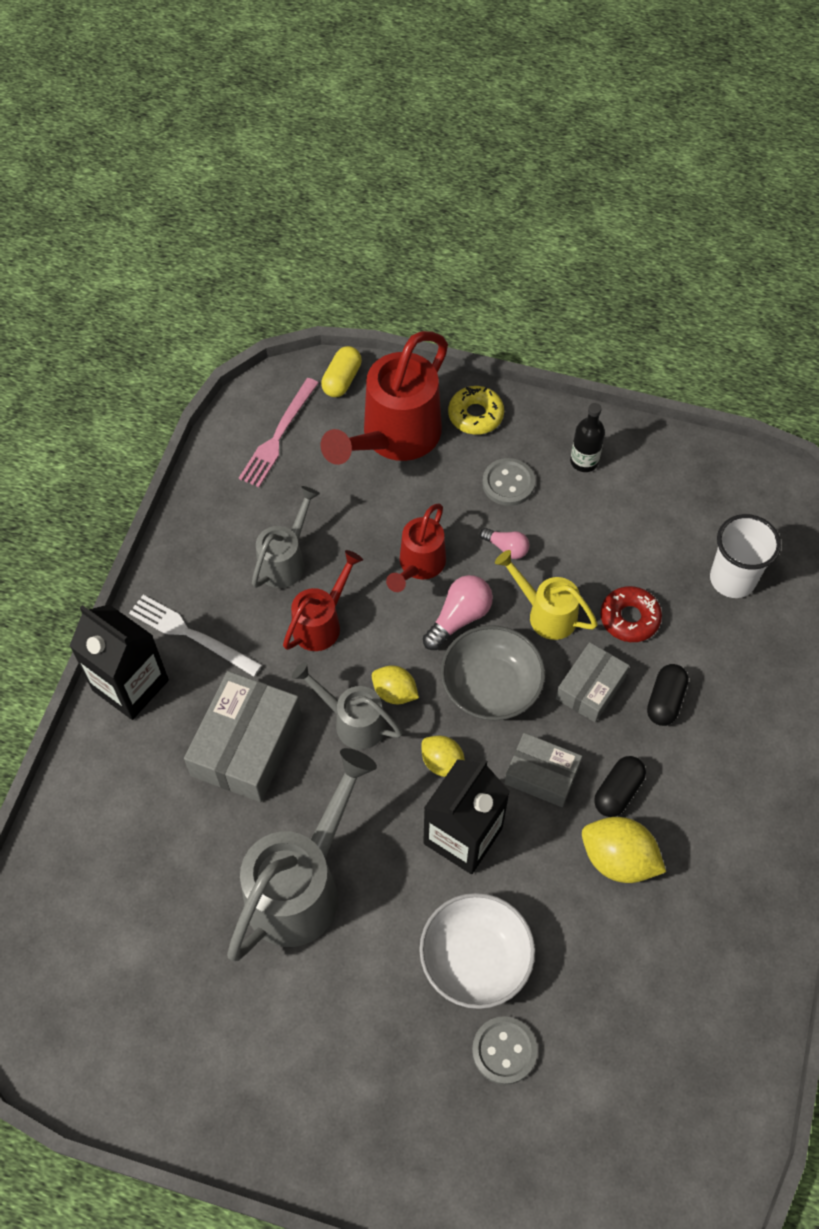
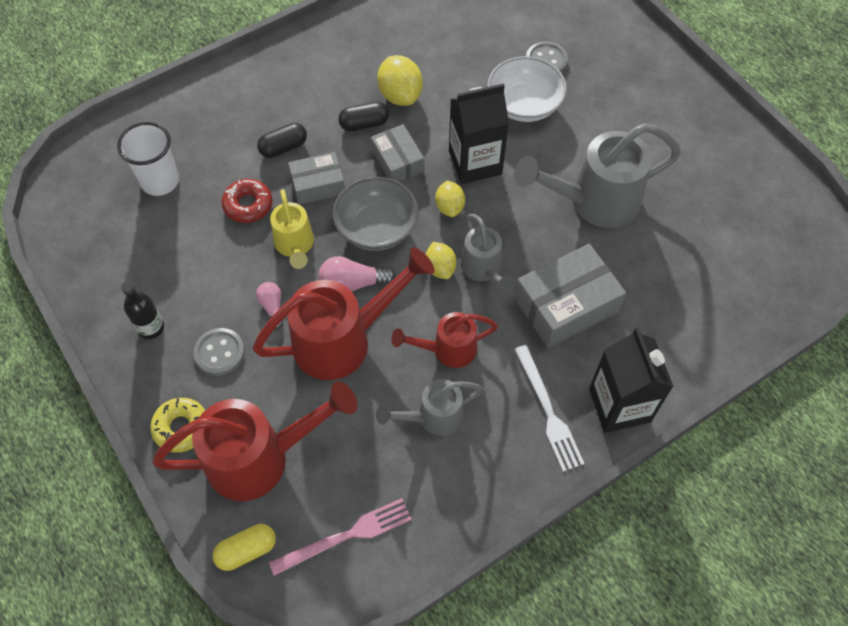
camera: 140 degrees left, 0 degrees up
red watering can [386,504,446,592] -> red watering can [252,247,435,380], size x1.76

